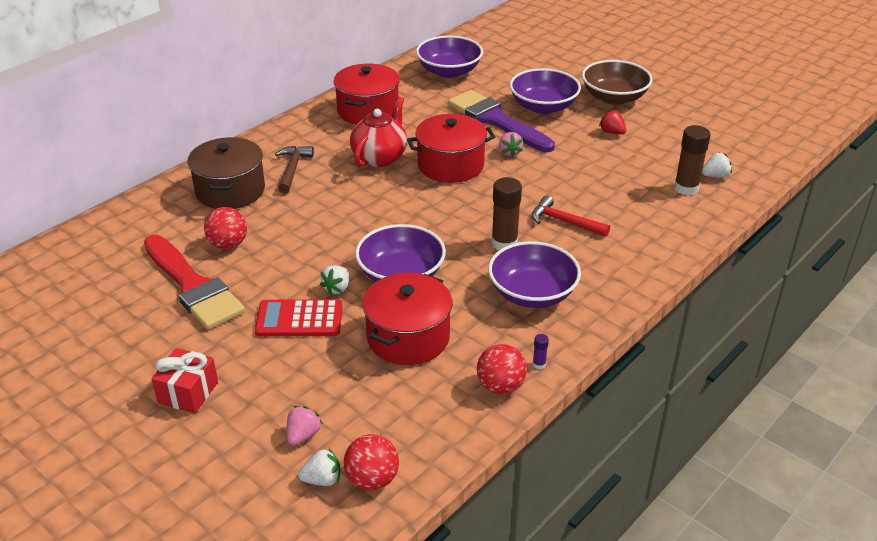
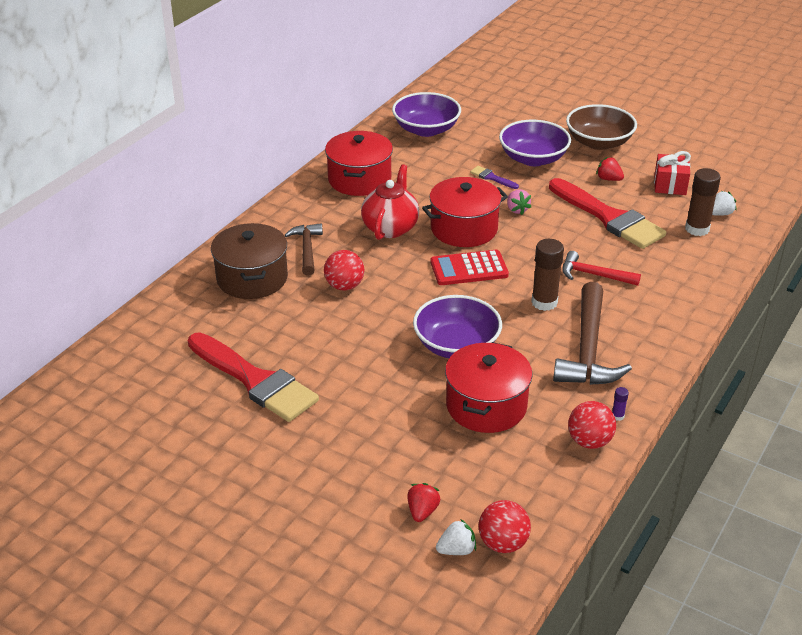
camera: 10 degrees left, 0 degrees up
red gift [151,348,218,413] -> red gift moved to [654,151,691,195]
red ball [204,207,247,249] -> red ball moved to [324,250,364,291]
red calculator [255,299,342,337] -> red calculator moved to [431,250,509,285]
pink strawberry [287,406,322,446] -> red strawberry [407,483,440,522]
white strawberry [320,265,349,296] -> none
purple brush [448,90,555,152] -> purple brush [470,166,519,189], size x0.40
purple bowl [488,241,581,308] -> brown hammer [553,282,632,385]
none -> red brush [549,178,666,249]

